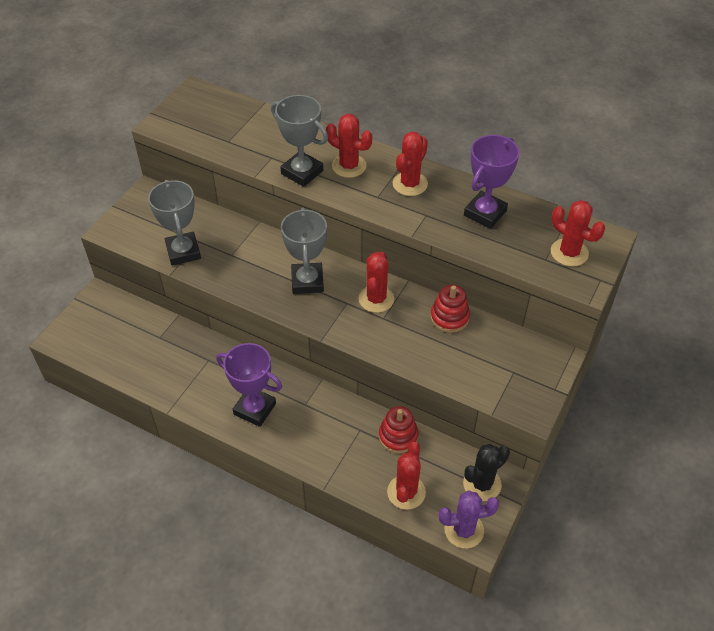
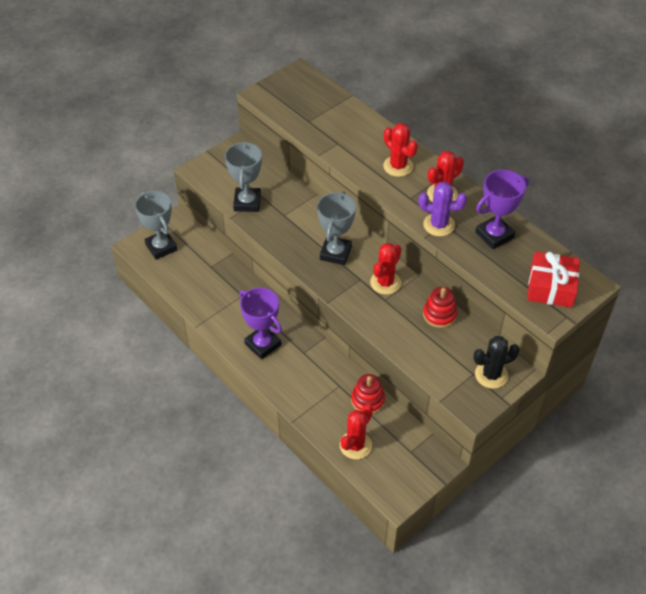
camera: 20 degrees right, 0 degrees up
grey trophy [271,95,328,187] -> grey trophy moved to [135,191,178,260]
purple cactus [438,490,499,548] -> purple cactus moved to [419,181,467,237]
black cactus [463,444,510,501] -> black cactus moved to [473,336,520,389]
red cactus [551,200,605,267] -> red gift [527,252,580,308]

